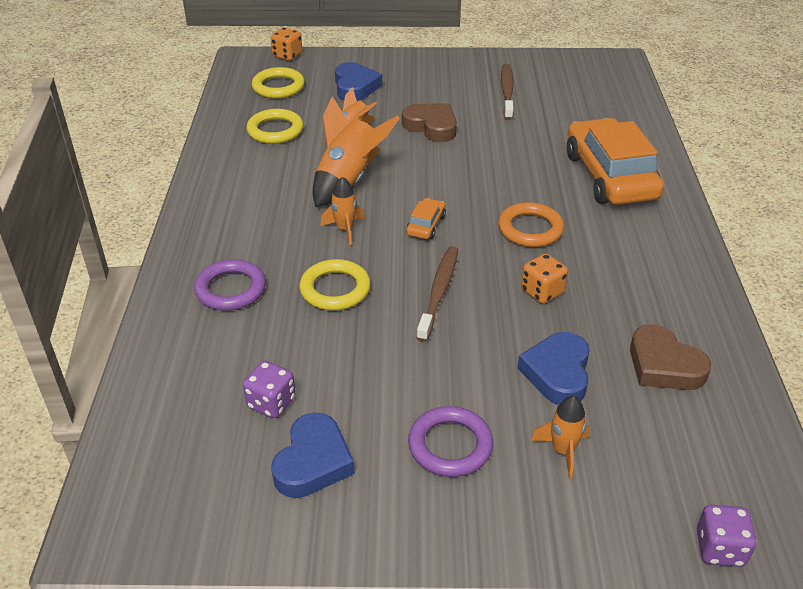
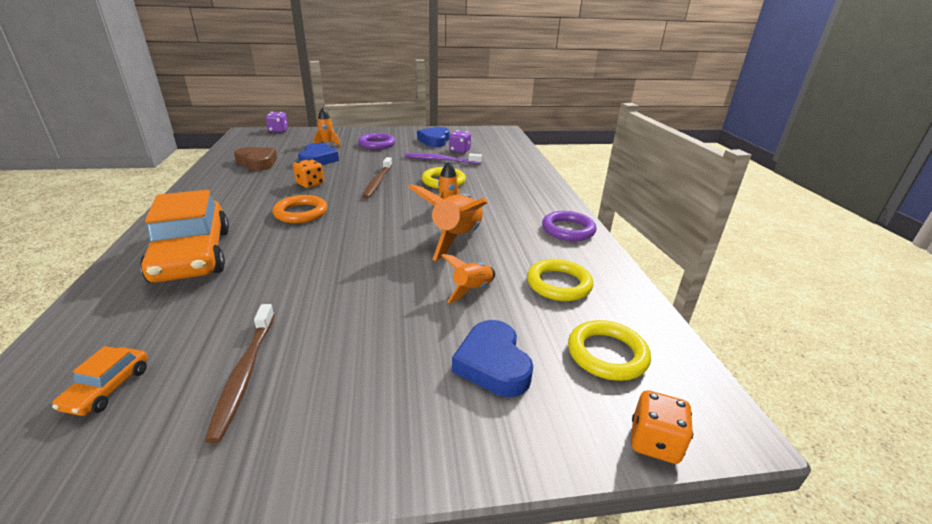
camera: 170 degrees right, 10 degrees down
purple ring [194,259,266,311] -> purple ring moved to [542,211,597,241]
brown heart [402,103,457,142] -> none
orange car [406,198,446,239] -> orange car moved to [52,346,148,416]
none -> purple toothbrush [404,153,482,164]

